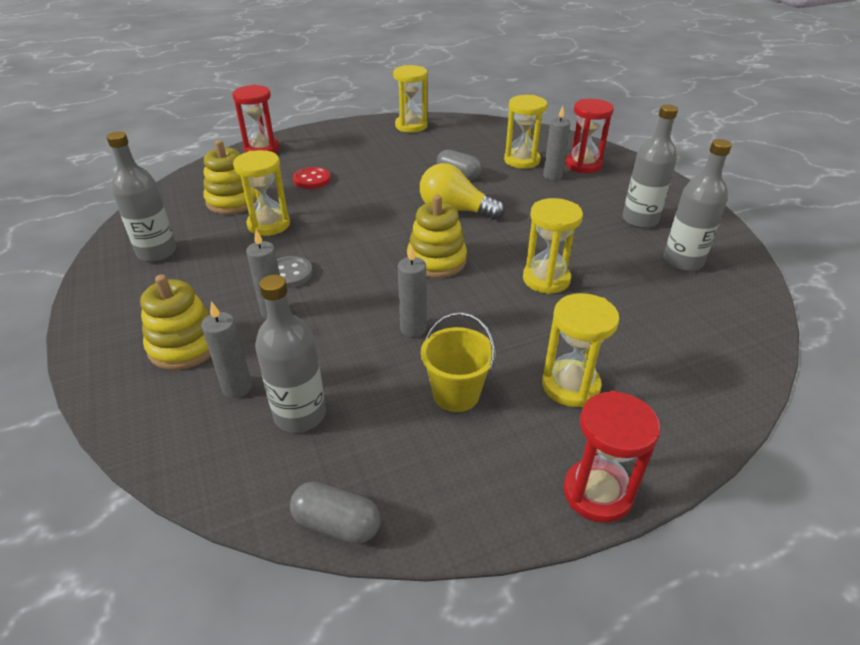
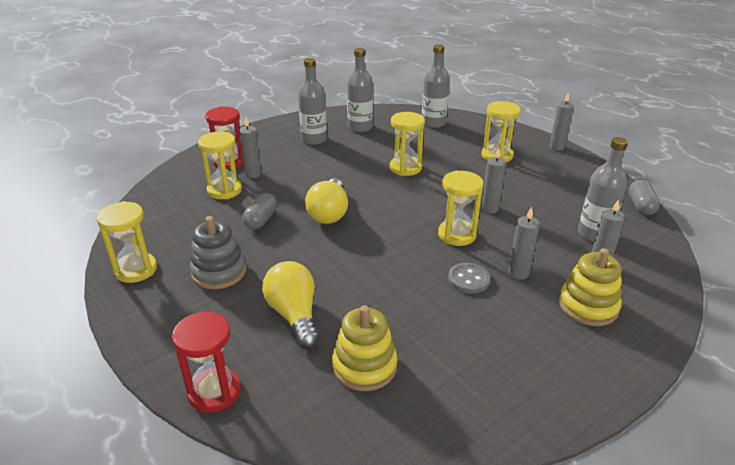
camera: 105 degrees left, 5 degrees down
grey bottle [106,131,176,262] -> grey bottle moved to [422,44,450,128]
yellow hourglass [233,150,290,236] -> yellow hourglass moved to [438,170,483,246]
red button [293,167,331,189] -> yellow light bulb [262,261,319,349]
yellow stacking toy [407,195,467,278] -> none
yellow bucket [421,312,495,412] -> none
red hourglass [564,391,661,523] -> grey candle [549,92,574,151]
none -> grey stacking toy [190,216,246,289]

